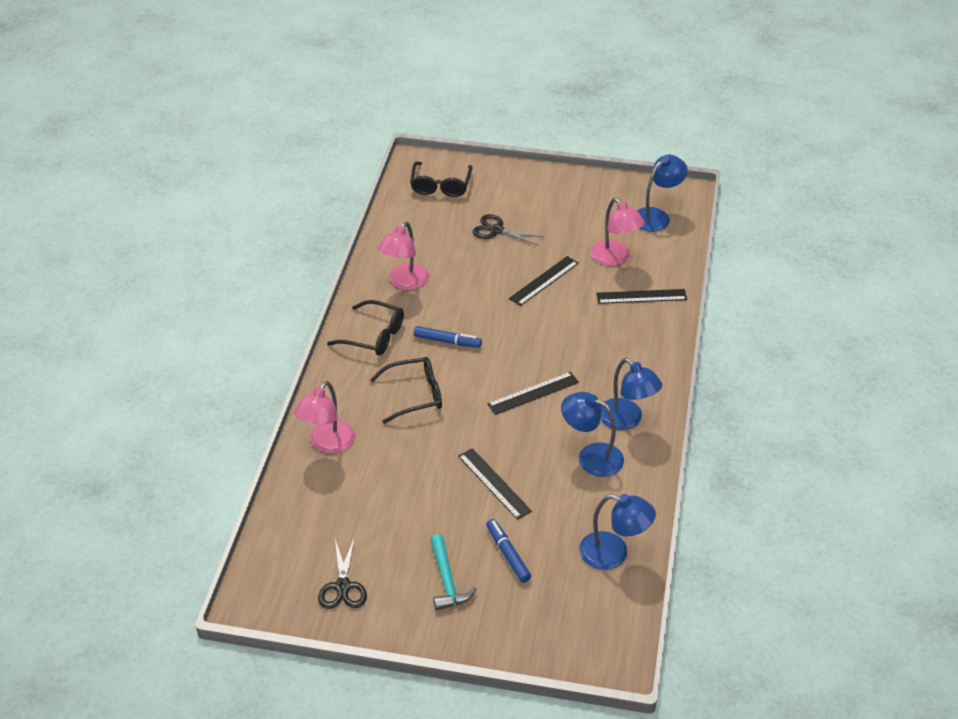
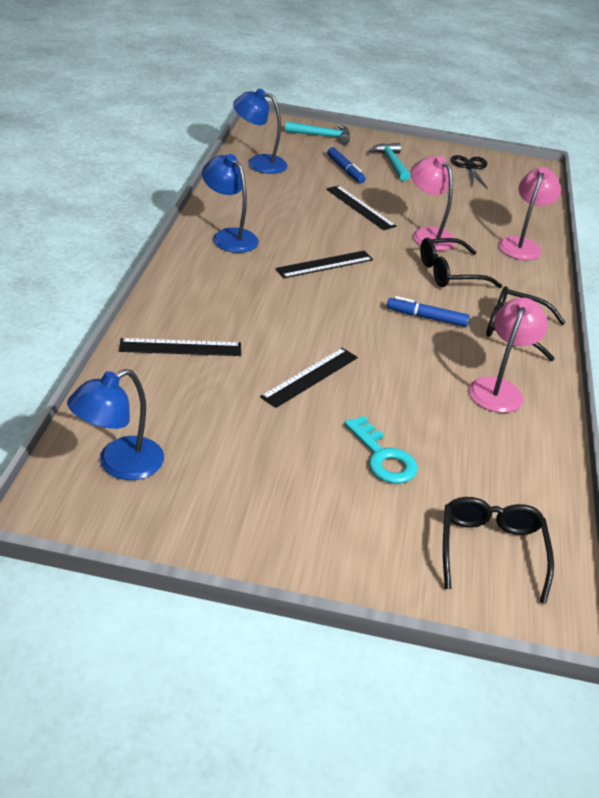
camera: 175 degrees right, 5 degrees down
black scissors [472,214,544,245] -> turquoise key [344,416,417,483]
blue lamp [561,392,624,477] -> none
pink lamp [590,198,645,266] -> pink lamp moved to [411,156,456,251]
none -> turquoise hammer [285,121,350,145]

